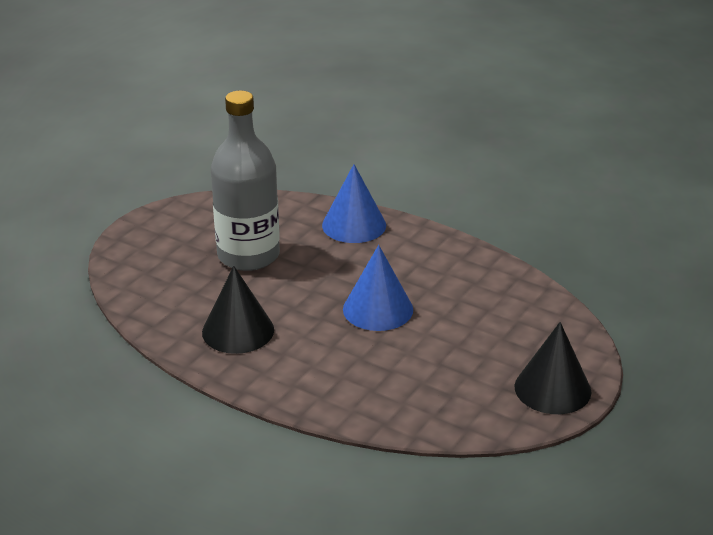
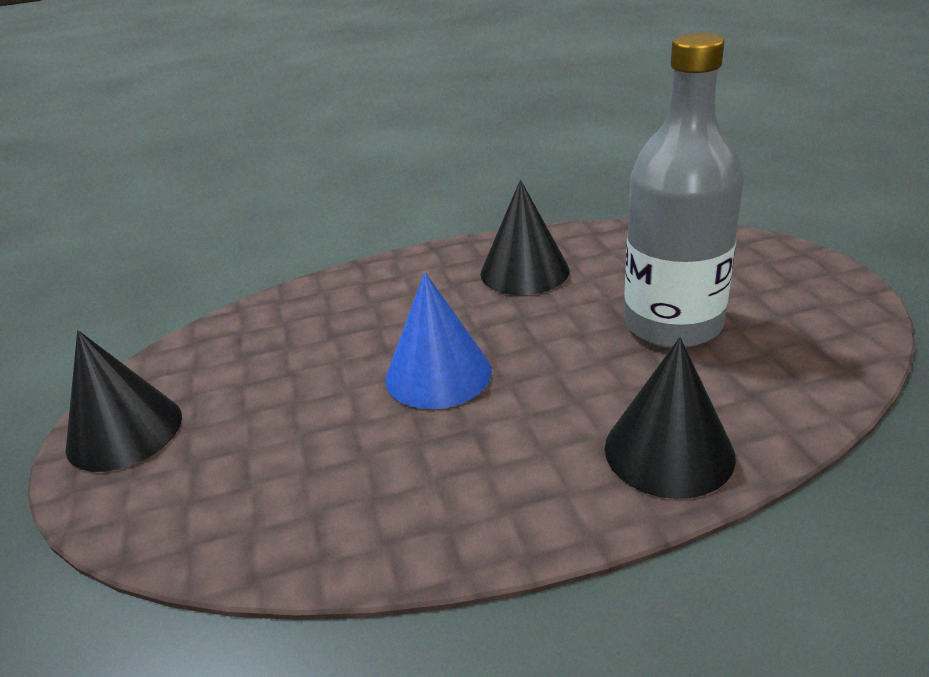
camera: 135 degrees right, 0 degrees up
blue cone [322,164,386,243] -> black cone [605,337,736,499]

